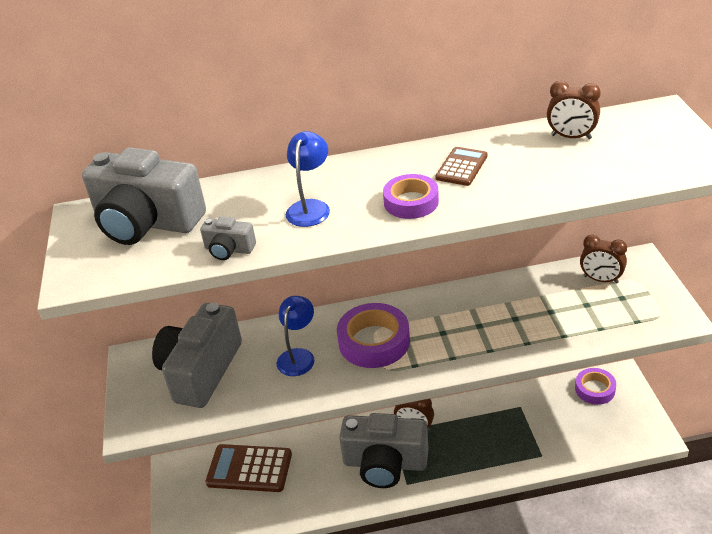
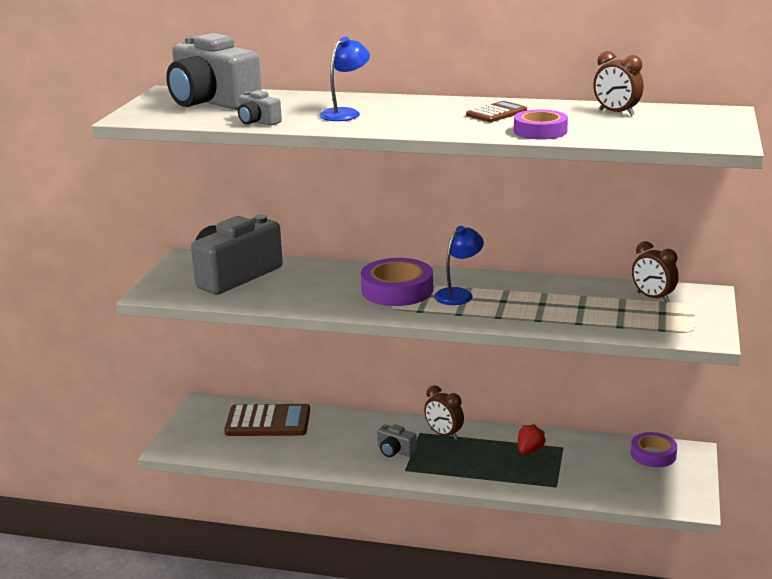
camera: 20 degrees right, 15 degrees down
brown calculator [205,444,292,492] -> brown calculator turned 150 degrees clockwise [224,404,310,436]
blue lamp [277,296,314,376] -> blue lamp moved to [434,226,484,305]
grey camera [339,413,428,488] -> grey camera [377,424,417,457], size x0.43
purple tape [383,174,439,219] -> purple tape moved to [514,110,568,140]
none -> red strawberry [518,424,546,455]

